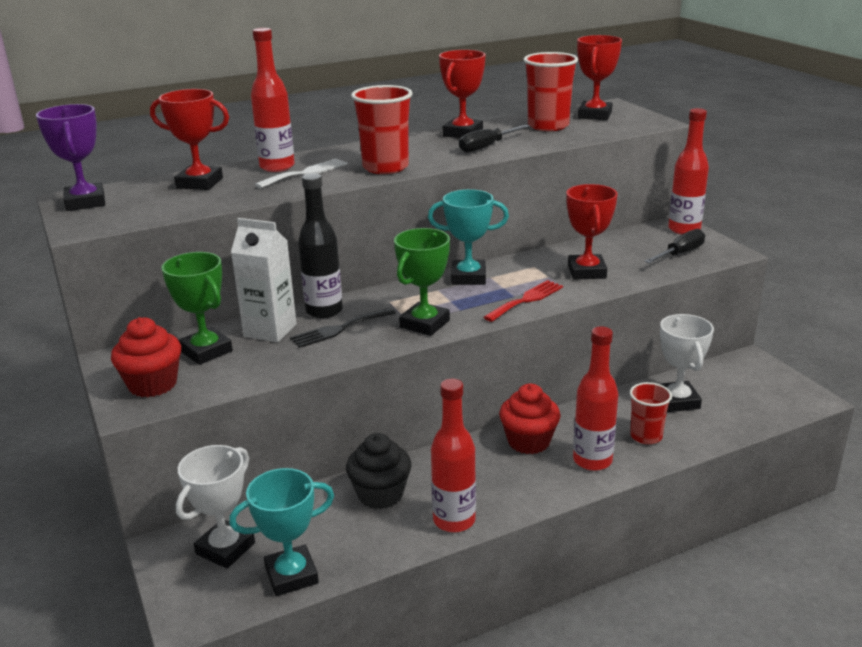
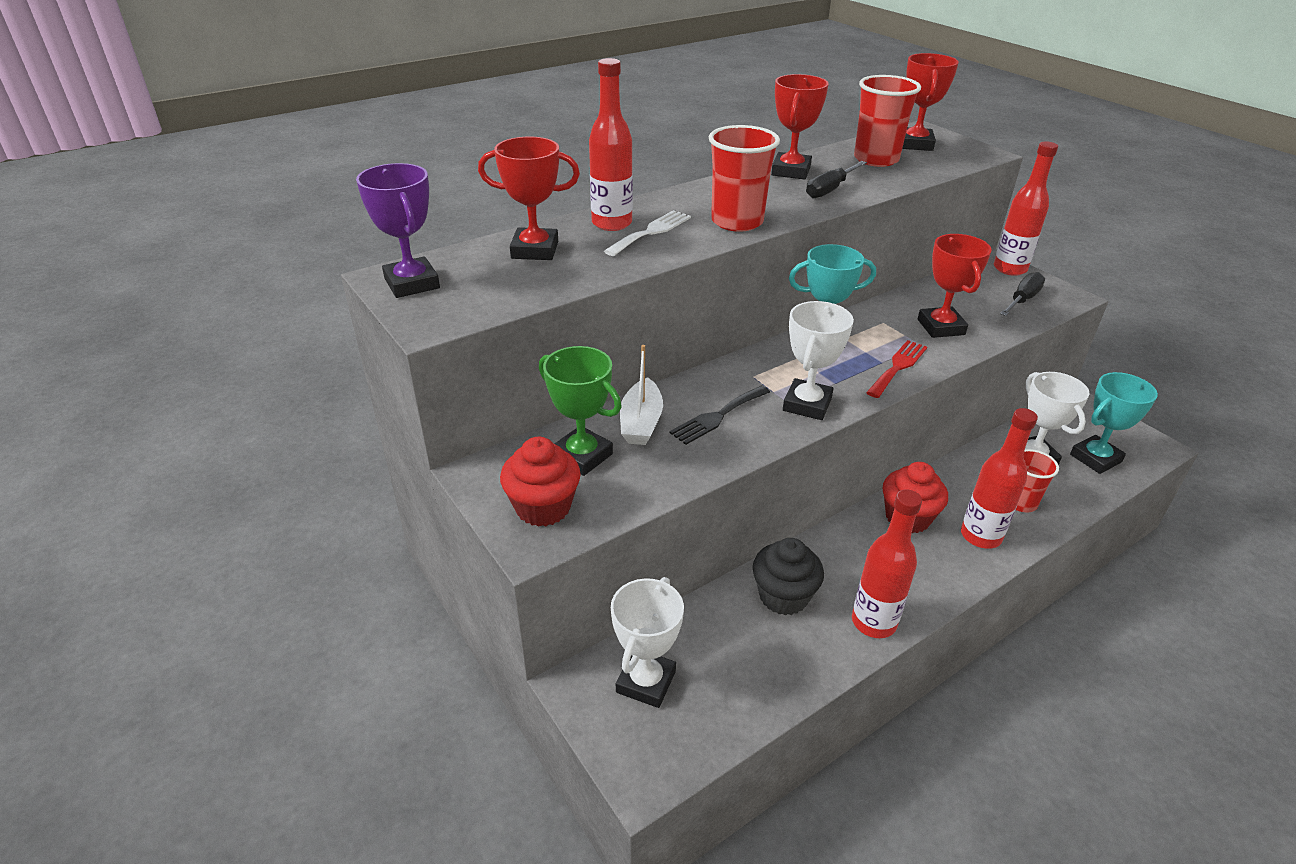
camera: 10 degrees left, 10 degrees up
turquoise trophy [229,468,334,596] -> turquoise trophy moved to [1070,372,1158,474]
white carton [231,218,297,342] -> white boat [620,345,663,445]
black bottle [298,173,343,318] -> none
green trophy [394,228,450,336] -> white trophy [783,301,854,420]

